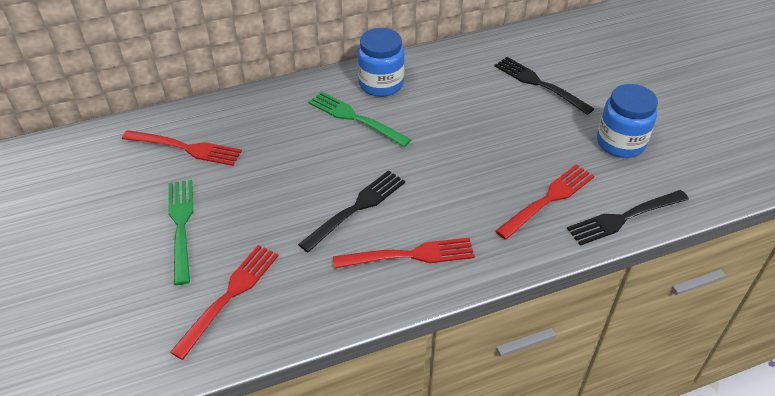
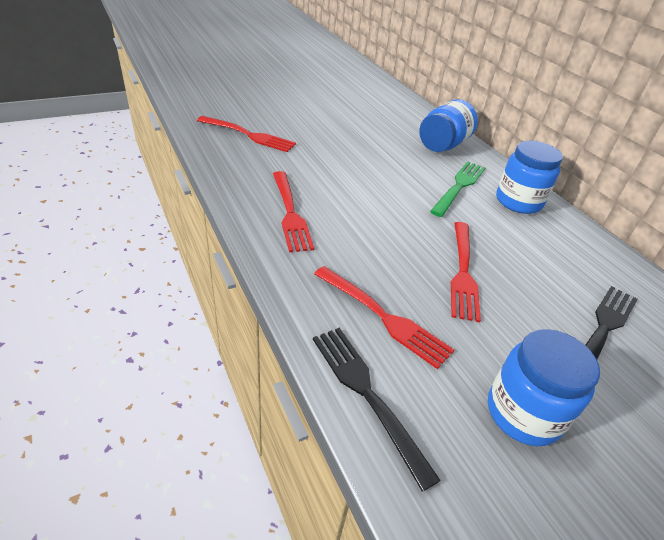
camera: 80 degrees right, 5 degrees down
red fork [122,130,242,166] -> red fork moved to [451,222,481,322]
green fork [168,180,193,285] -> none
black fork [298,170,405,252] -> none
none -> blue jar [419,99,478,152]

